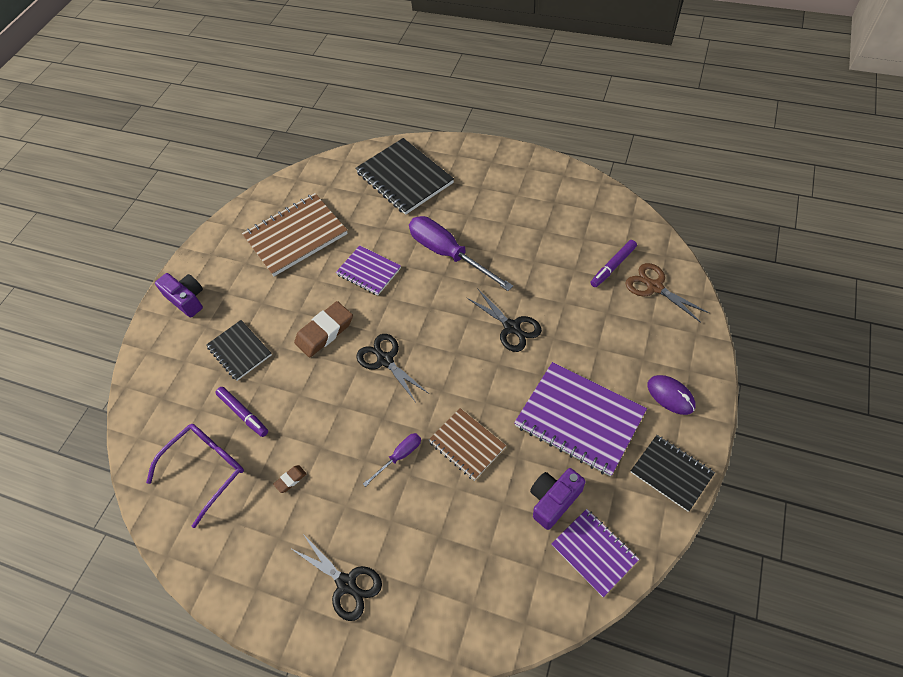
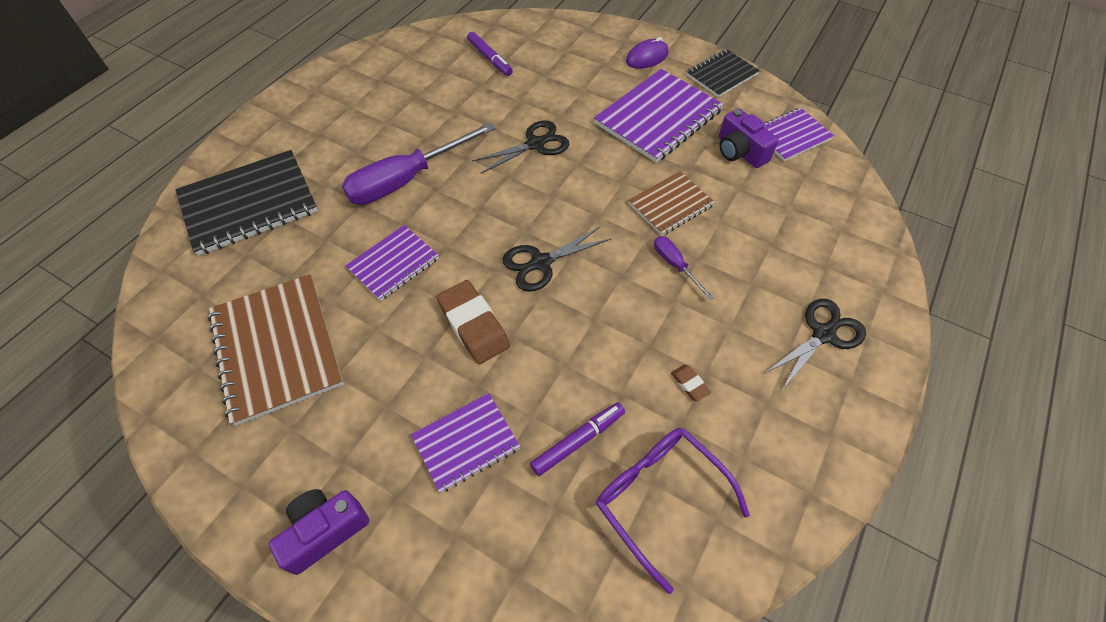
camera: 85 degrees left, 0 degrees up
black notebook [206,320,272,381] -> purple notebook [411,393,520,493]
brown scissors [625,263,710,323] -> none

